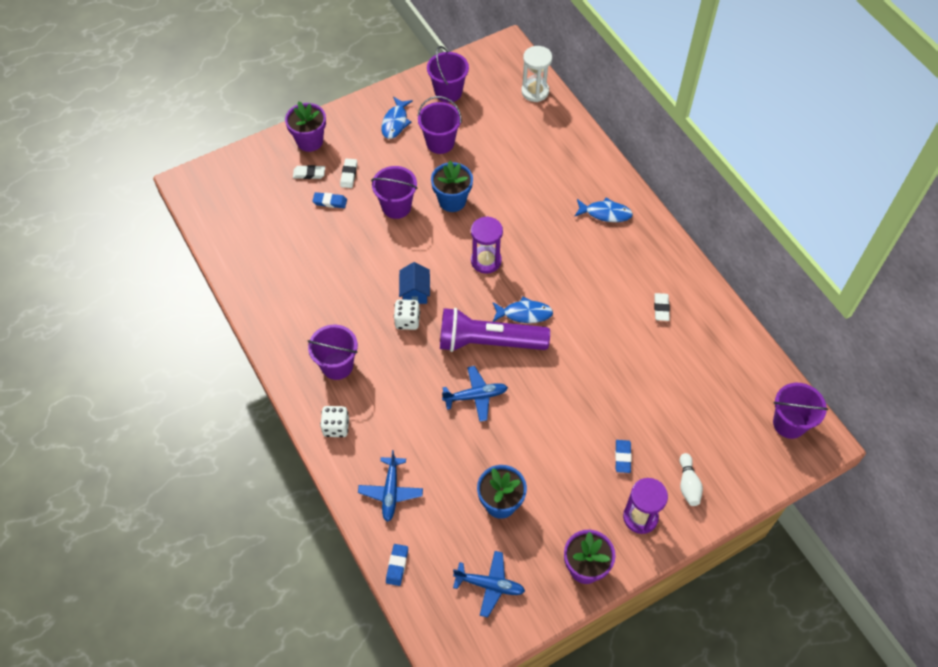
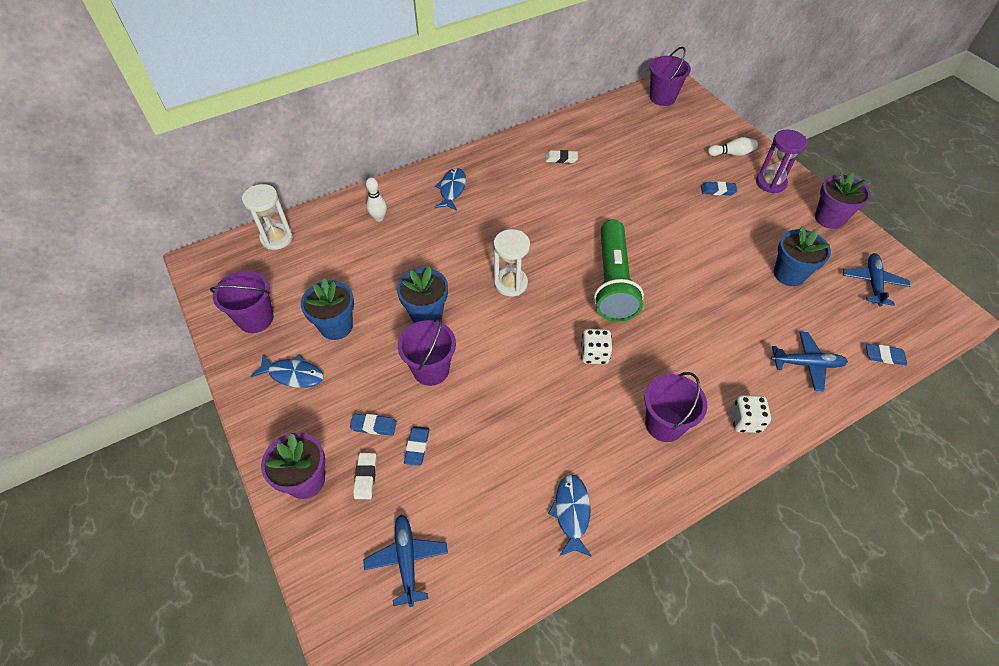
camera: 90 degrees left, 5 degrees down
white eraser [340,158,357,188] -> blue eraser [350,414,397,435]
blue house [399,262,430,304] -> none
purple bucket [418,96,462,154] -> blue flower pot [301,278,354,340]
purple flashlight [440,308,550,352] -> green flashlight [594,220,644,322]
blue plane [442,366,508,422] -> blue plane moved to [363,515,448,607]
purple hourglass [471,216,503,274] -> white hourglass [494,229,530,297]
blue fish [493,297,553,323] -> blue fish moved to [548,474,592,557]
none -> white bowling pin [366,177,387,222]

